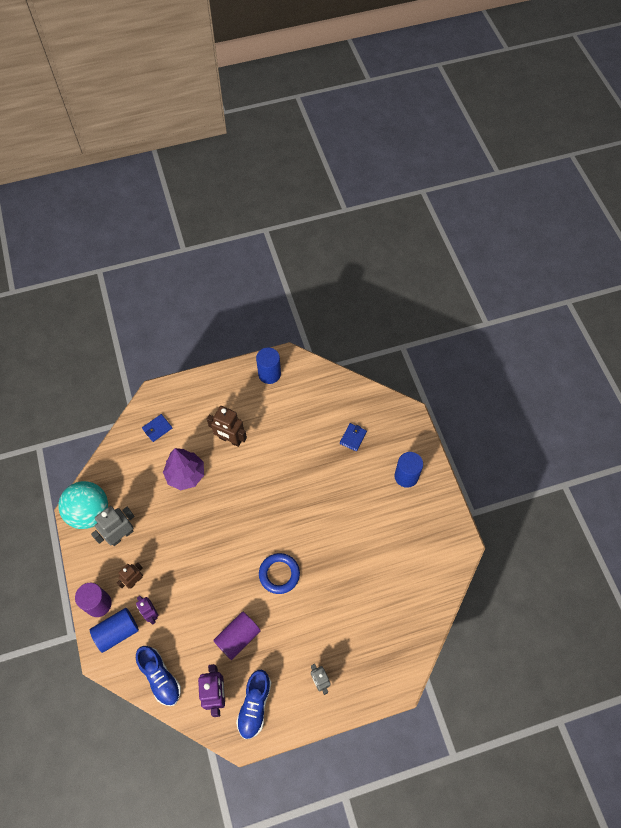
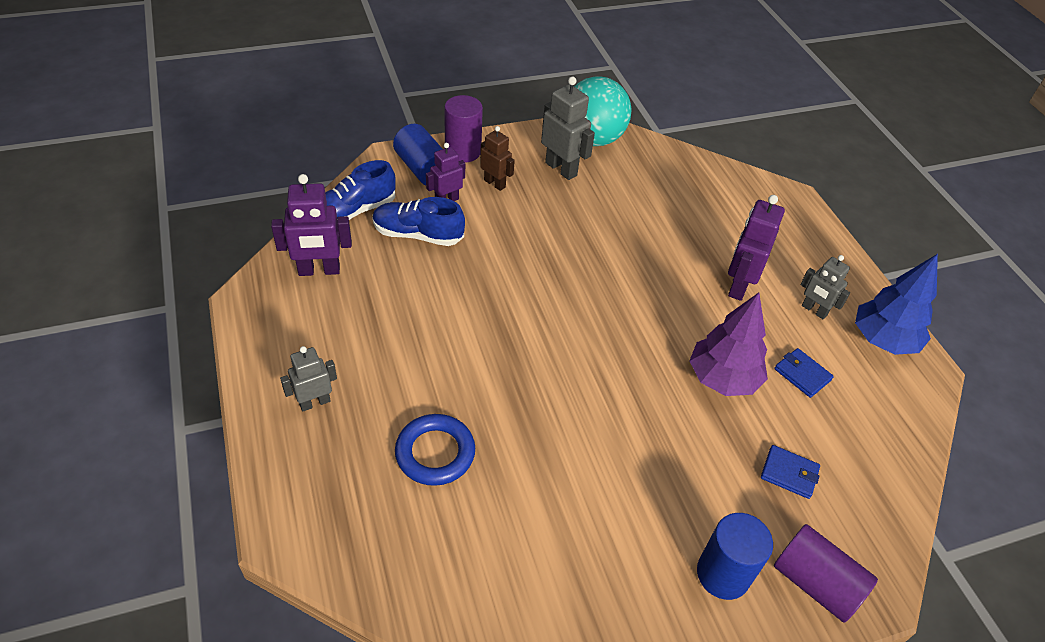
camera: 85 degrees right, 15 degrees down
blue wallet [142,414,172,442] -> blue wallet moved to [774,348,834,398]
purple tree [163,448,204,490] -> purple tree moved to [689,293,768,396]
brown robot [207,406,247,447] -> purple robot [728,195,785,301]
purple cylinder [213,612,261,660] -> purple cylinder moved to [774,524,878,623]
blue shoe [236,670,272,739] -> blue shoe moved to [373,197,465,246]
blue cylinder [256,348,281,384] -> blue tree [855,254,938,355]
blue ring [259,553,300,594] -> blue ring moved to [395,414,475,486]
none -> grey robot [801,255,850,319]

